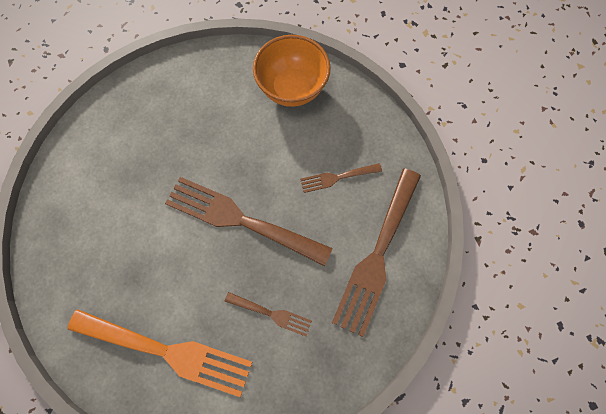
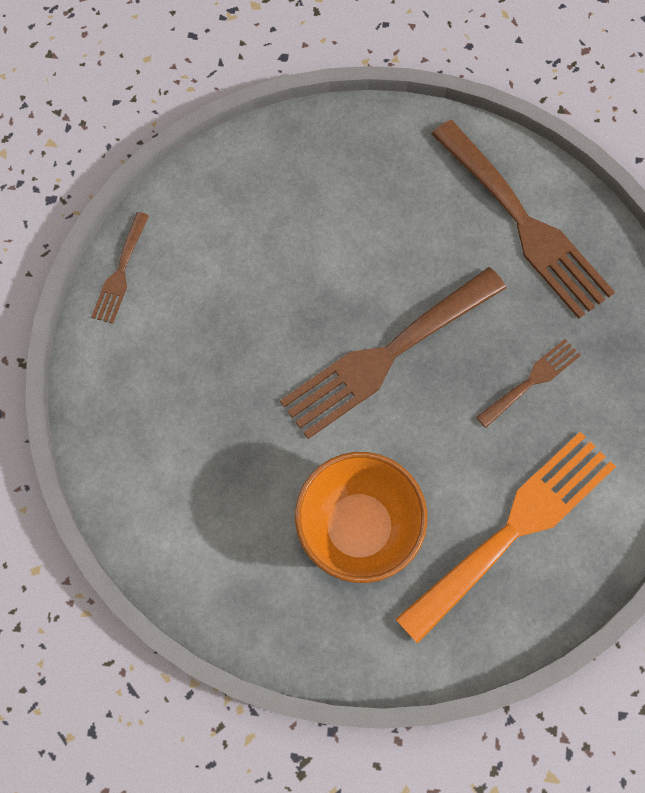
camera: 60 degrees left, 0 degrees up
orange bowl [253,35,331,107] -> orange bowl moved to [295,452,428,583]
brown fork [300,163,382,193] -> brown fork moved to [91,212,149,324]

